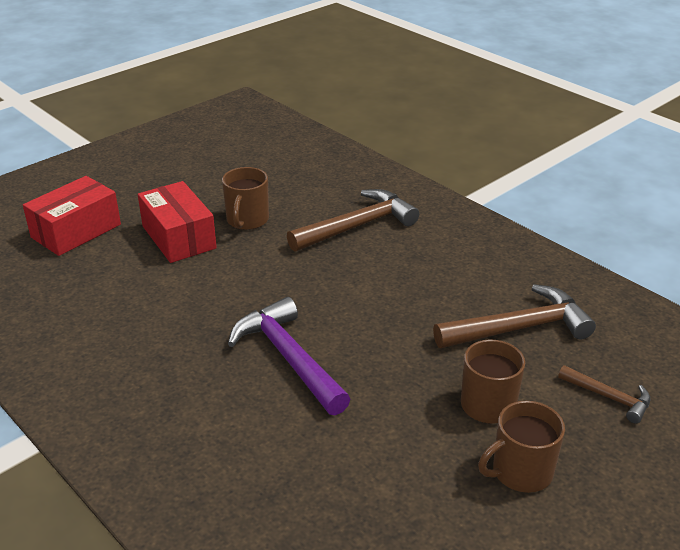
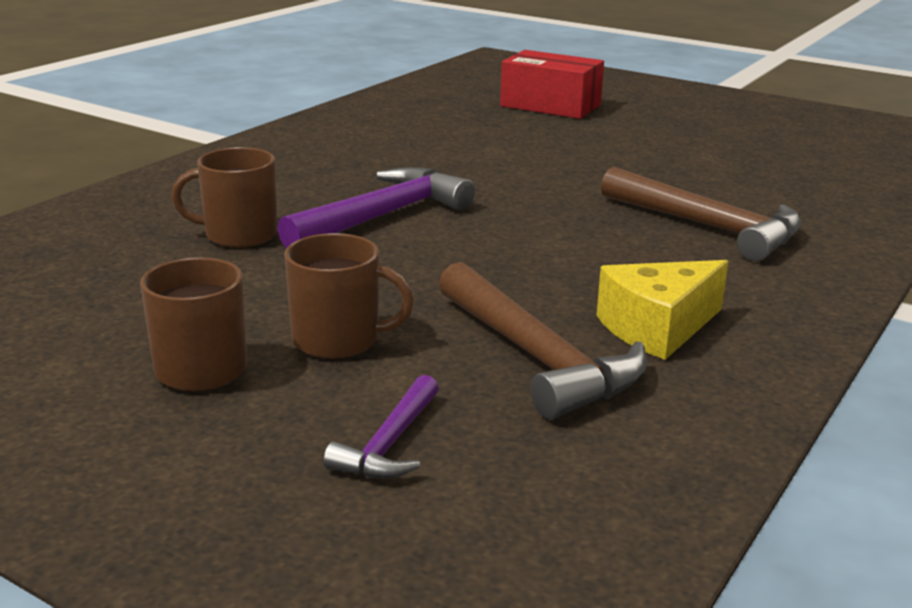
camera: 75 degrees right, 10 degrees down
red box [138,181,217,263] -> none
brown mug [222,167,269,230] -> brown mug moved to [171,147,278,248]
brown hammer [558,365,650,423] -> purple hammer [323,375,439,479]
none -> yellow cheese [596,260,729,360]

